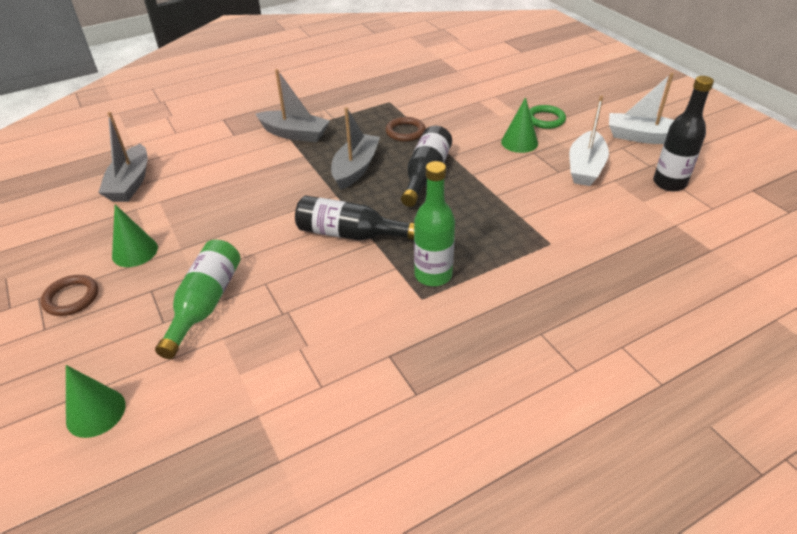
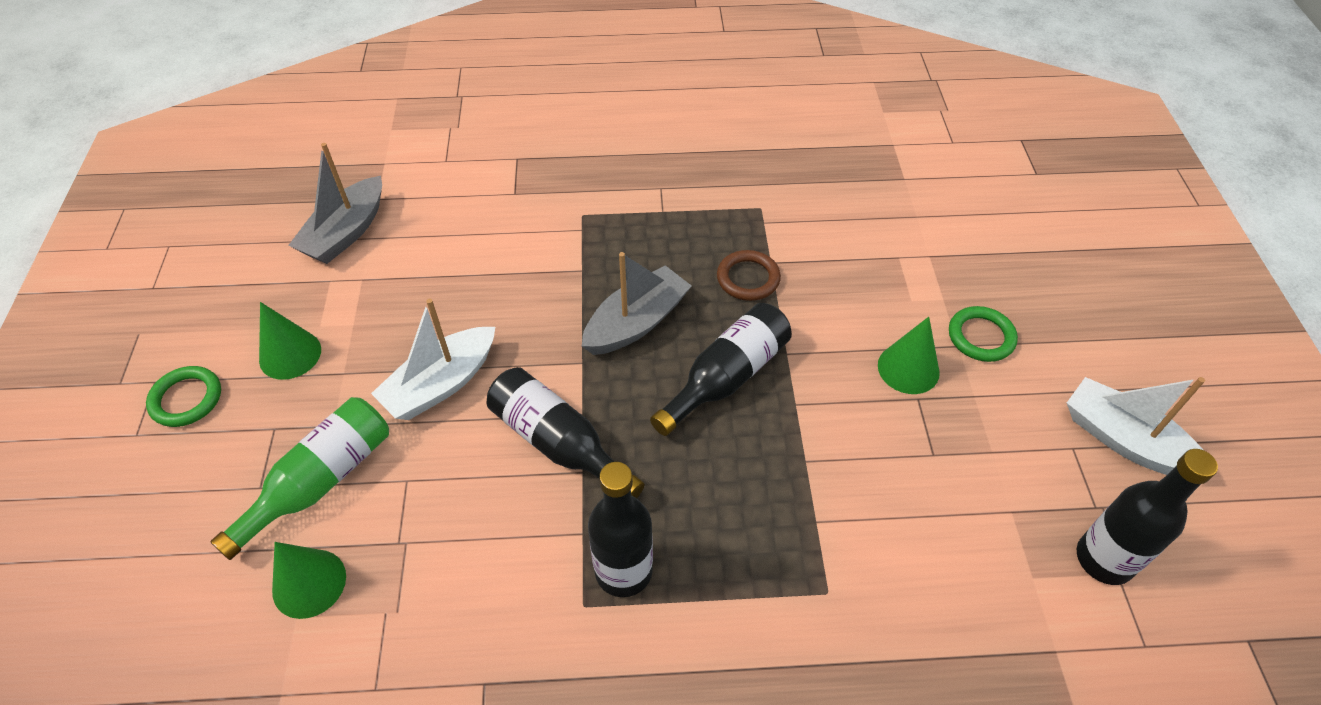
camera: 25 degrees right, 10 degrees up
brown ring [41,275,98,316] -> green ring [146,366,221,427]
green cone [66,365,126,438] -> green cone moved to [272,542,346,619]
grey boat [255,69,330,142] -> none
green bottle [414,161,455,286] -> black bottle [588,462,653,597]
white boat [569,95,609,186] -> white boat moved to [371,299,495,420]

